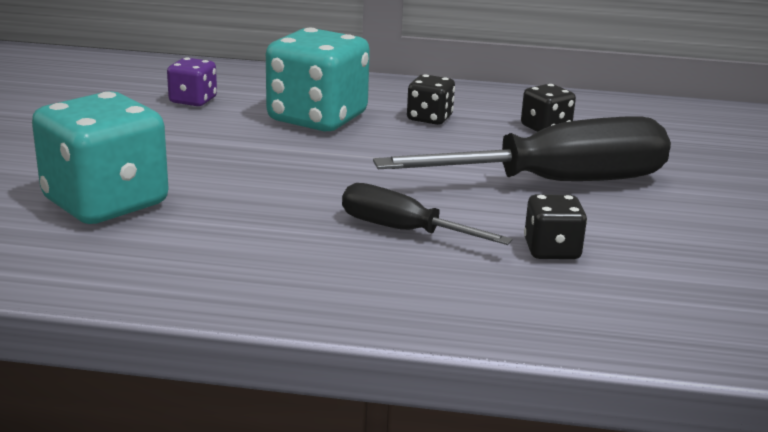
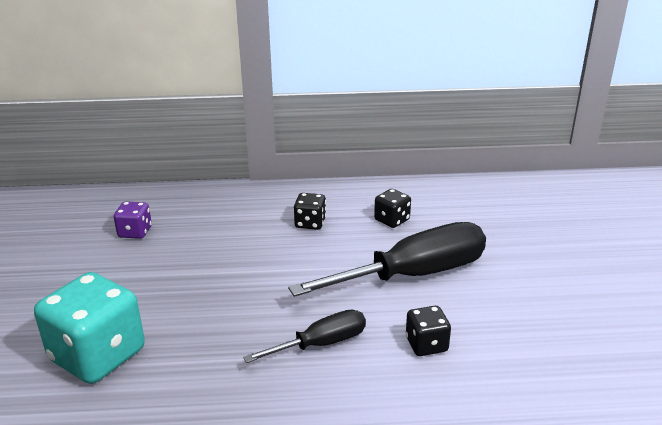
camera: 10 degrees left, 5 degrees up
turquoise dice [266,27,370,131] -> none
black screwdriver [342,183,512,245] -> black screwdriver turned 135 degrees clockwise [243,310,366,363]

